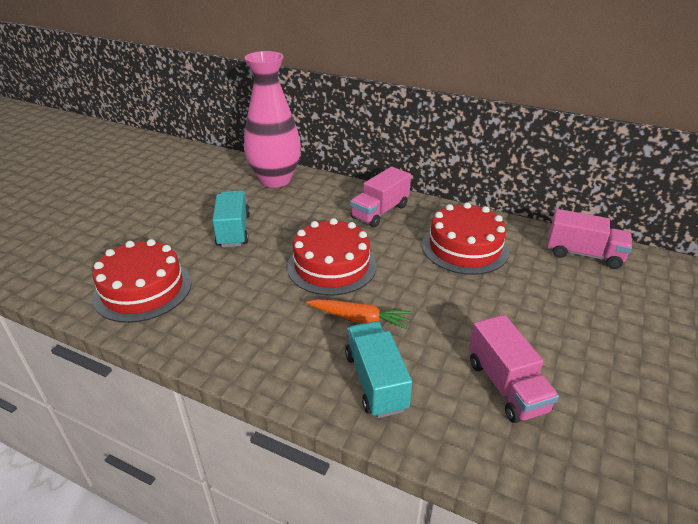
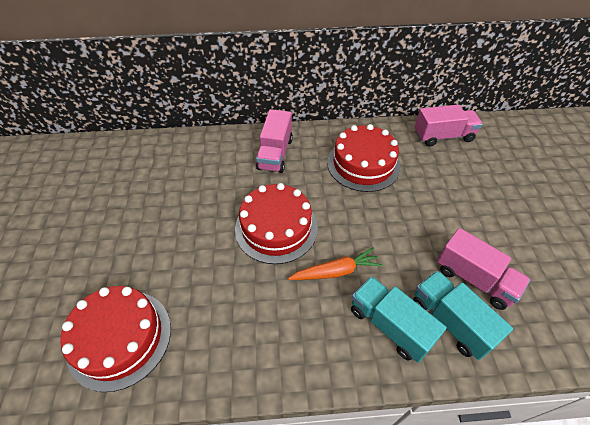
camera: 30 degrees left, 15 degrees up
turquoise truck [212,190,250,247] -> turquoise truck moved to [413,270,513,360]
pink vase [244,51,301,188] -> none

